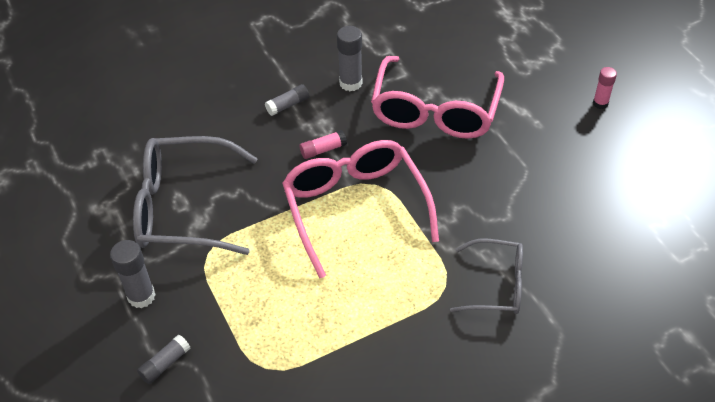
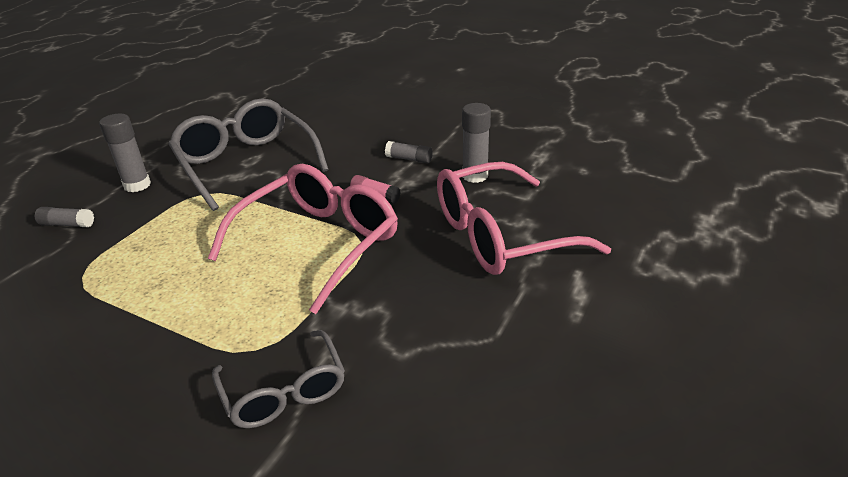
camera: 55 degrees right, 15 degrees down
pink glue stick [593,67,617,109] -> none

